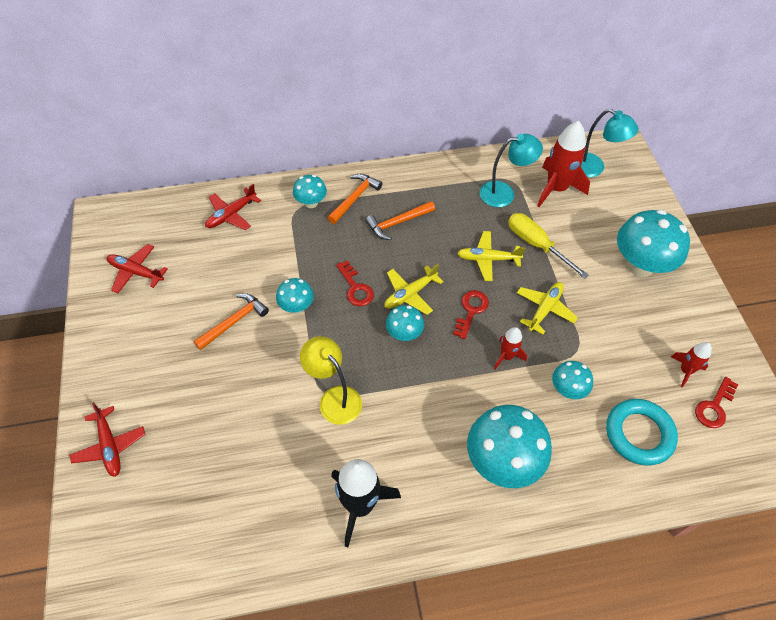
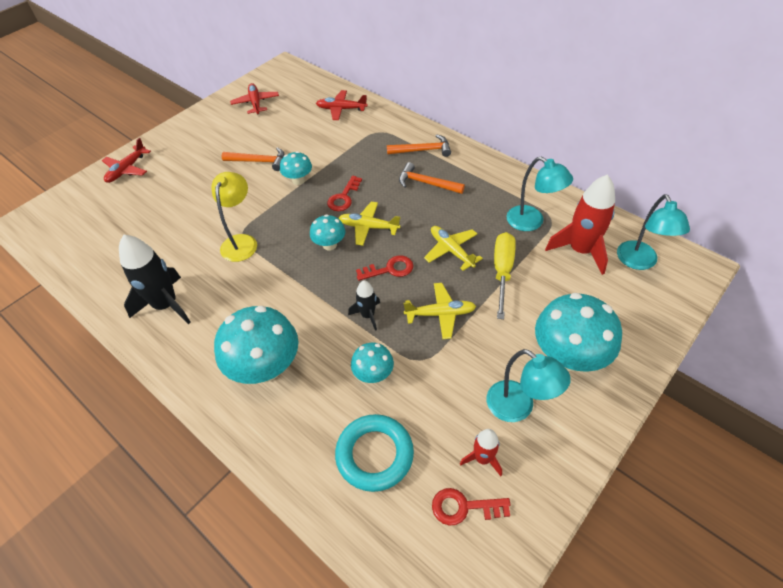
camera: 55 degrees right, 5 degrees down
turquoise mushroom [293,175,327,208] -> none
red rocket [494,327,527,369] -> black rocket [348,280,380,331]
none -> turquoise lamp [487,349,571,422]

